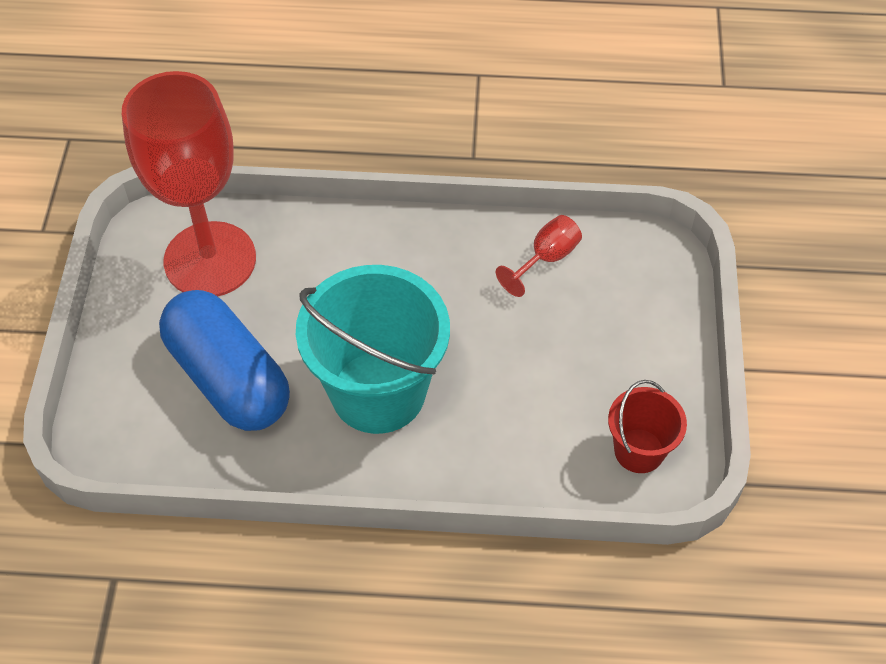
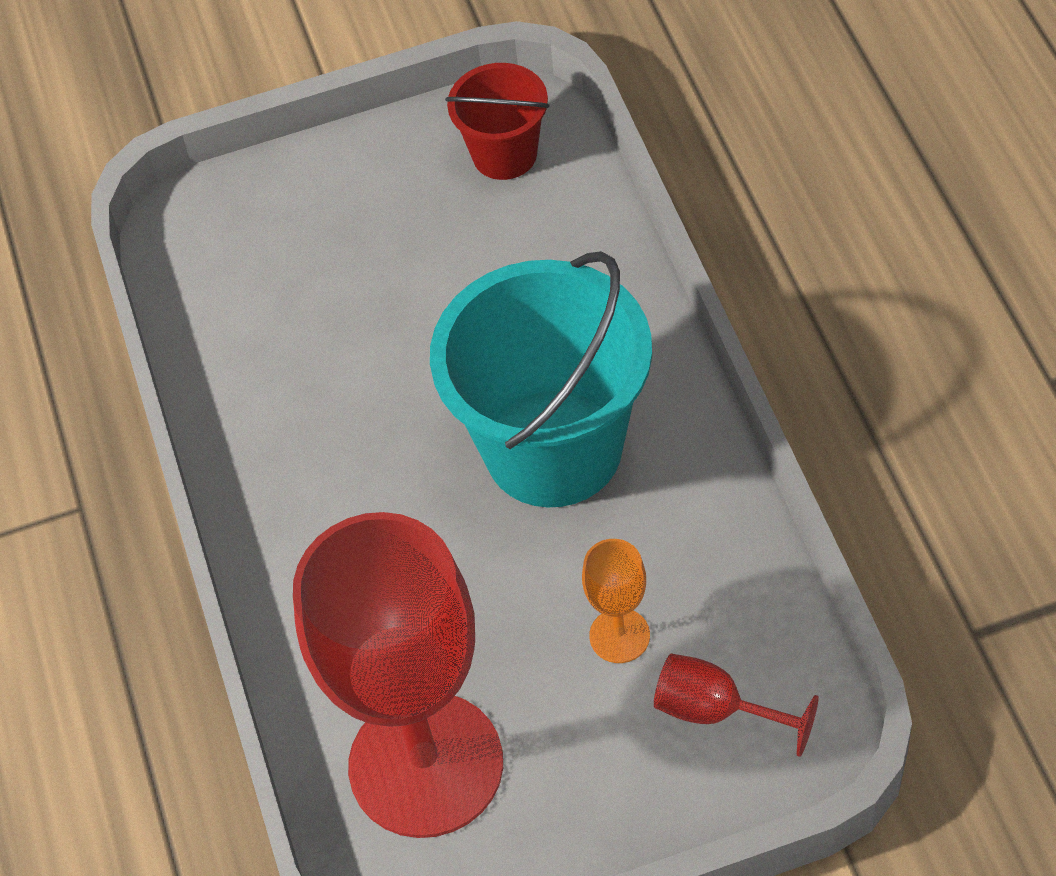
camera: 105 degrees left, 0 degrees up
blue capsule [159,290,290,431] -> orange goblet [582,539,650,663]
red goblet [496,215,582,297] -> red goblet moved to [654,654,819,757]

